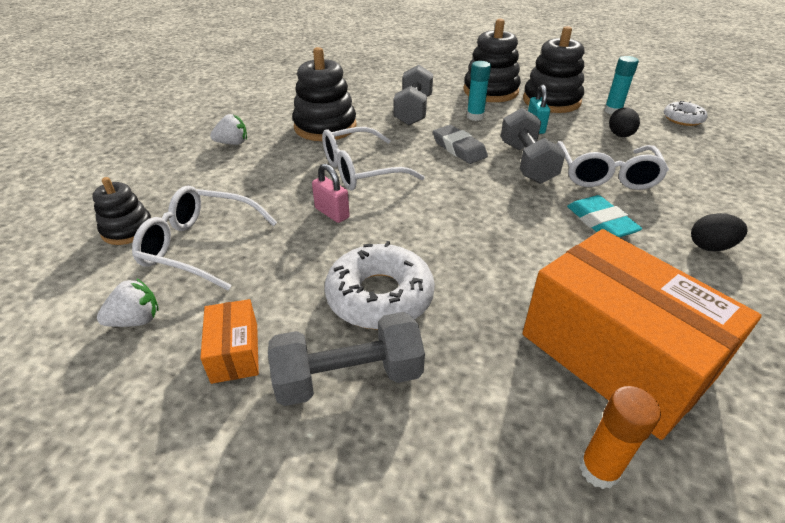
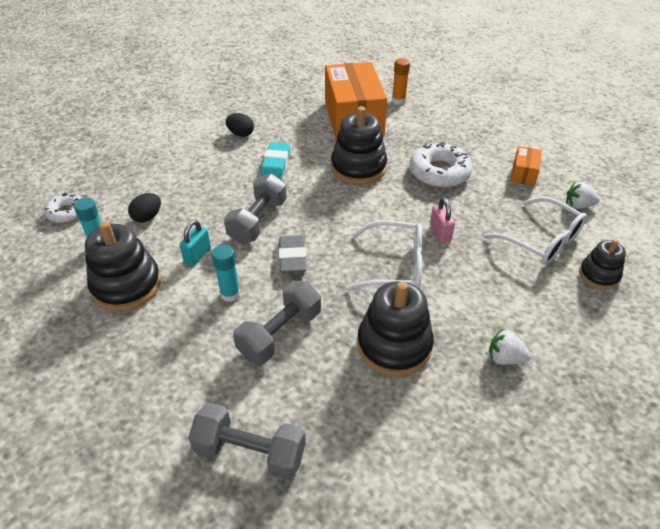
camera: 150 degrees left, 5 degrees up
grey dumbbell [268,312,425,406] -> grey dumbbell moved to [188,403,306,480]
black stacking toy [463,19,521,102] -> black stacking toy moved to [331,106,387,185]
white glasses [556,141,669,190] -> none

